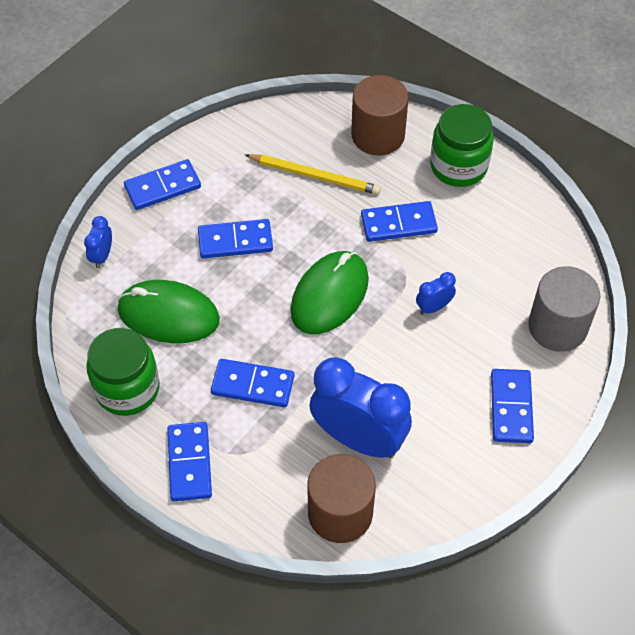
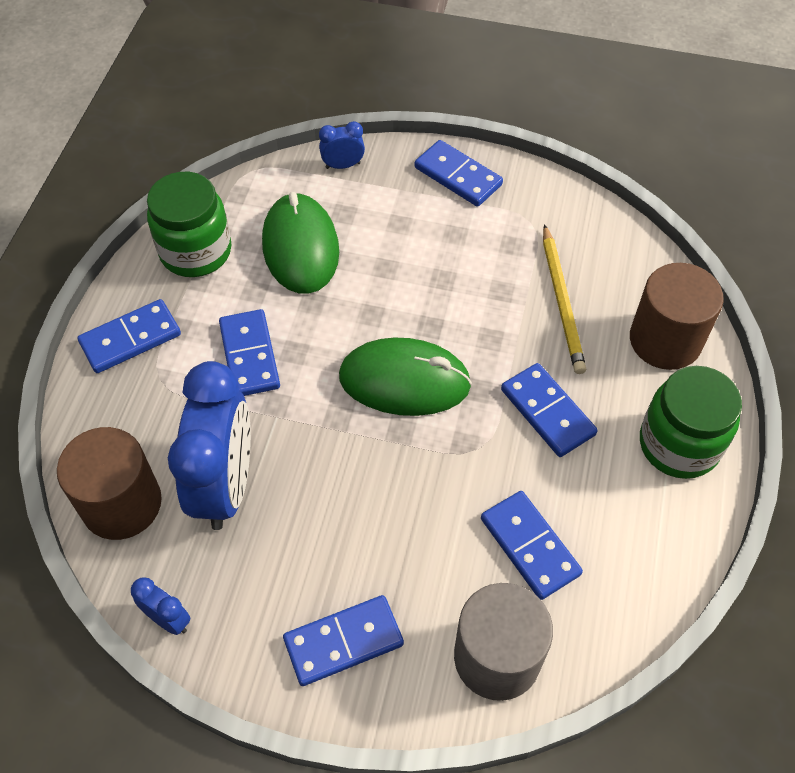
camera: 65 degrees right, 0 degrees up
blue domino [198,219,273,259] -> blue domino moved to [481,491,583,600]
blue clock [416,272,456,315] -> blue clock moved to [131,577,191,635]

